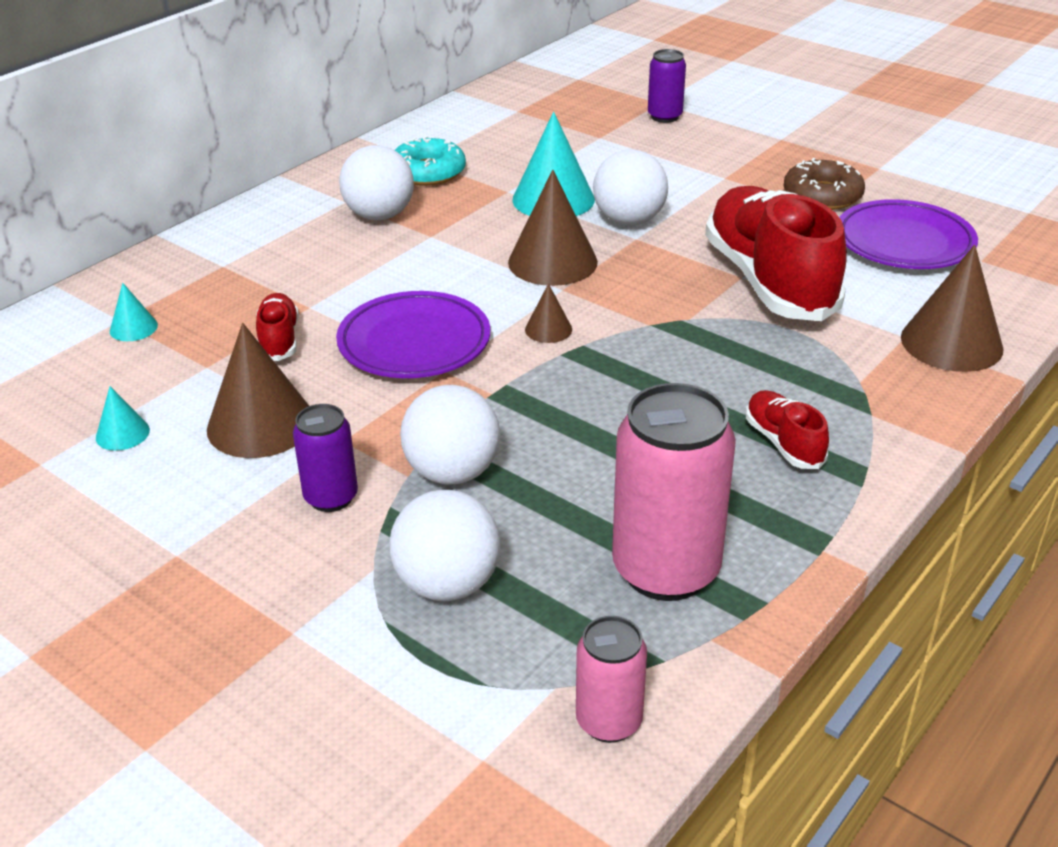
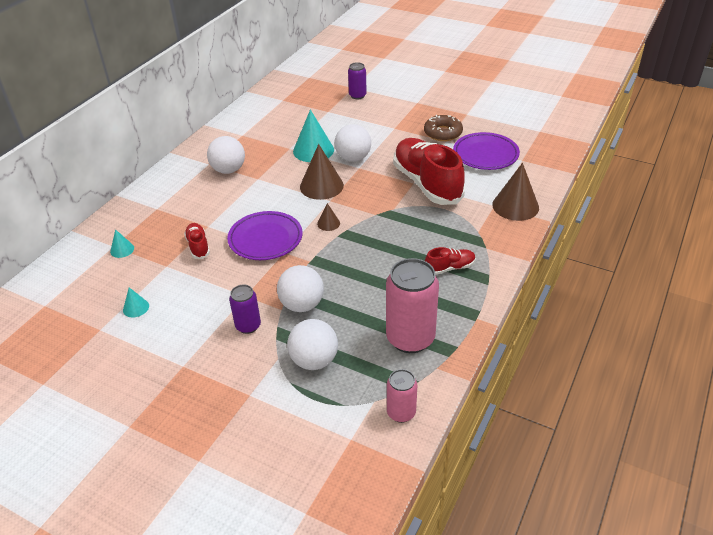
camera: 10 degrees left, 5 degrees up
brown cone [207,323,309,458] -> none
turquoise donut [395,136,466,186] -> none
red shoe [746,390,829,469] -> red shoe turned 105 degrees clockwise [425,247,476,275]

